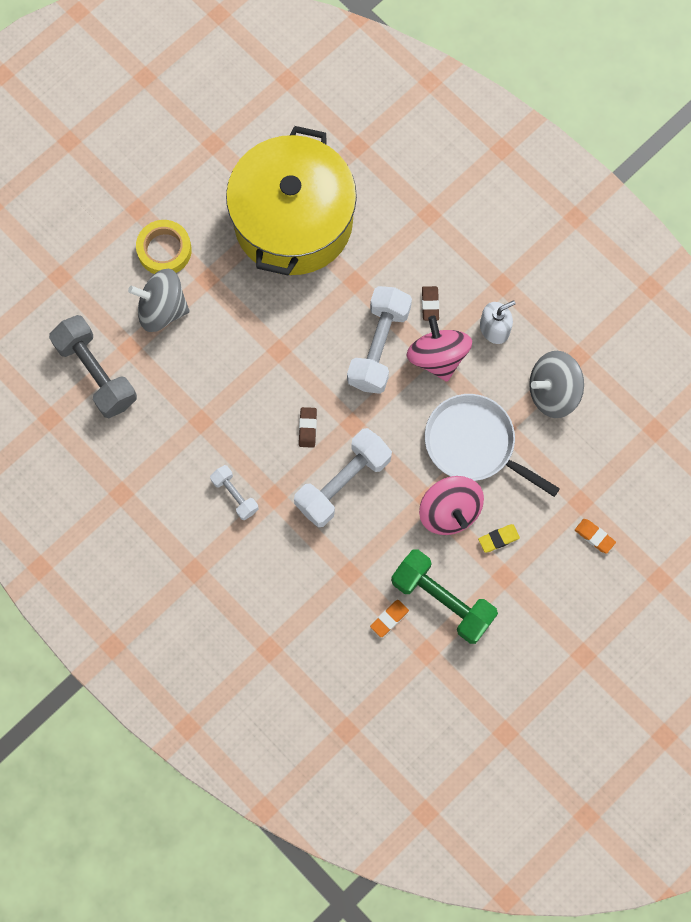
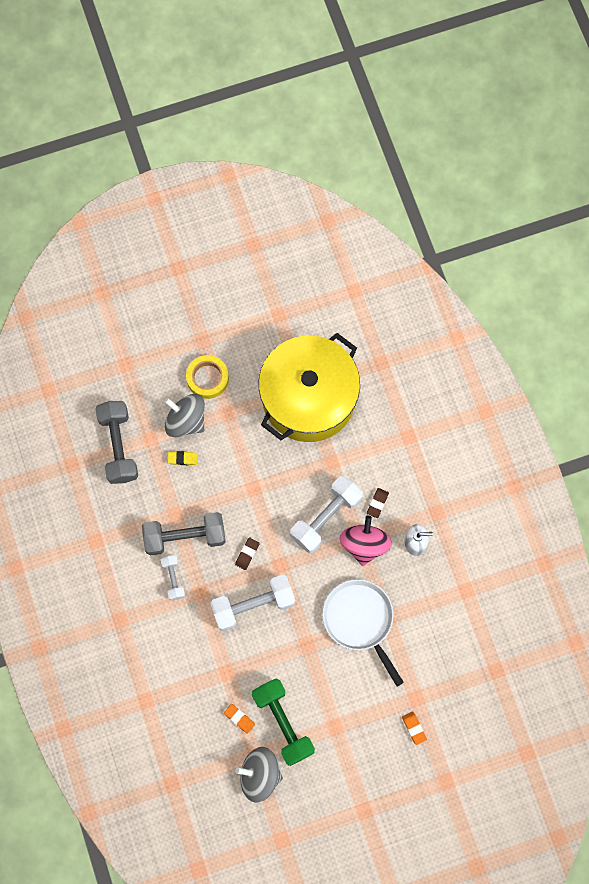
camera: 25 degrees right, 0 degrees up
orange eraser [370,600,409,637] -> orange eraser turned 60 degrees clockwise [224,704,255,734]
pink spinning top [419,476,484,535] -> none
yellow eraser [478,524,520,553] -> yellow eraser moved to [167,451,198,465]
grey spinning top [529,351,584,418] -> grey spinning top moved to [235,747,283,803]
none -> grey dumbbell [142,512,225,556]

